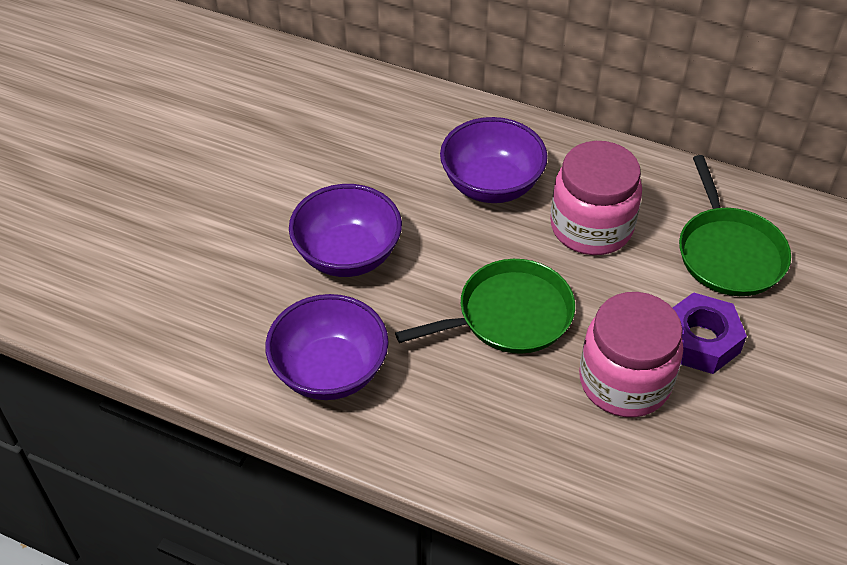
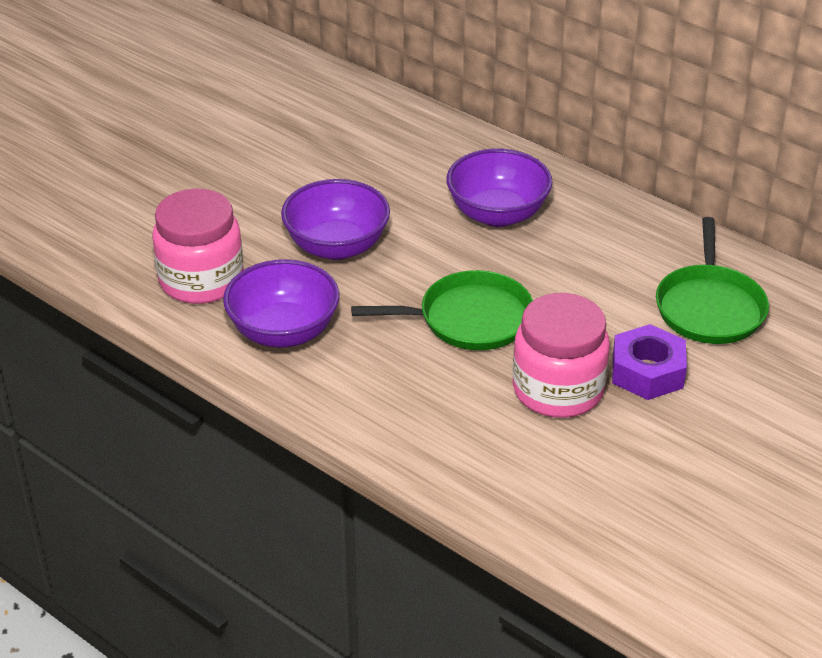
camera: 15 degrees right, 10 degrees down
pink jar [550,141,642,255] -> pink jar moved to [152,189,244,304]

